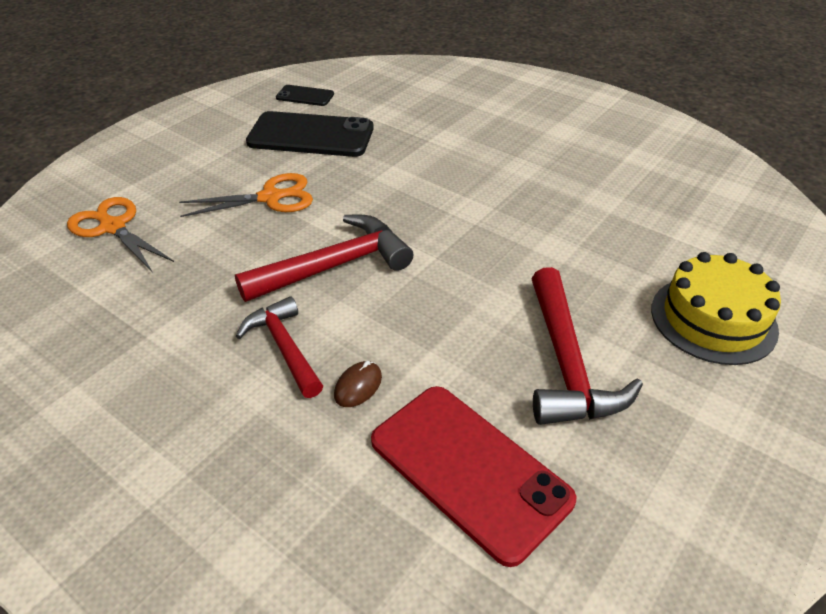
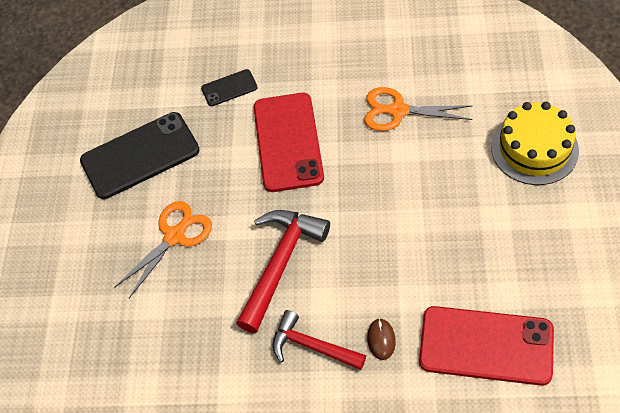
camera: 30 degrees left, 15 degrees up
orange scissors [67,197,174,271] -> orange scissors moved to [364,87,473,131]
black phone [276,85,334,106] -> black phone moved to [201,69,258,106]
red hammer [532,267,643,425] -> none
none -> red phone [254,93,324,192]

